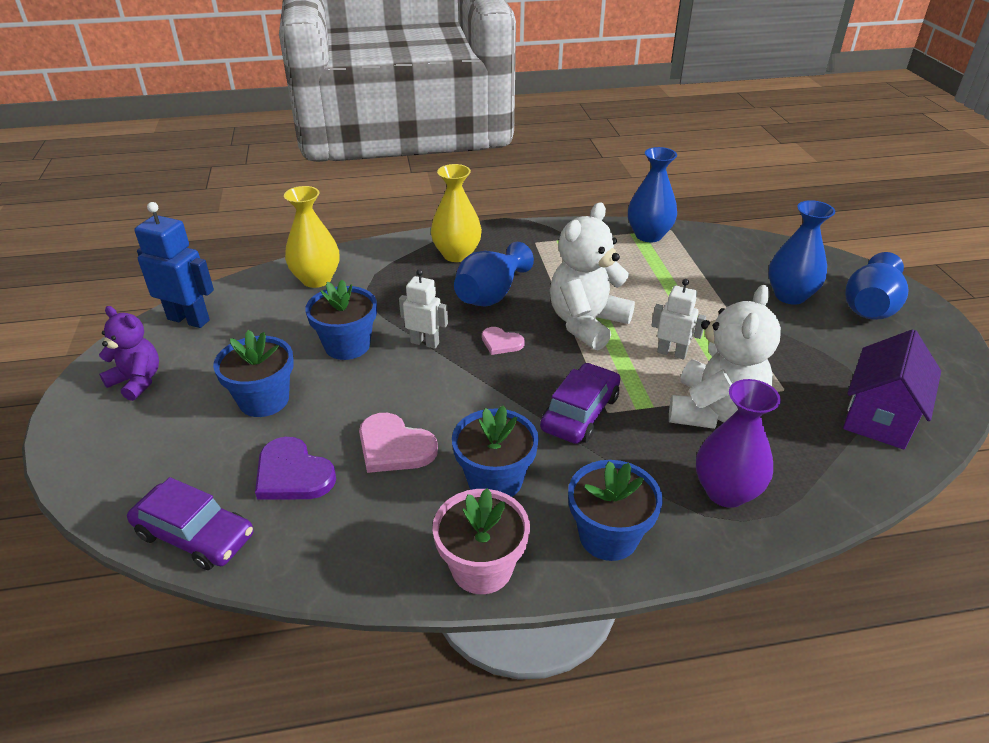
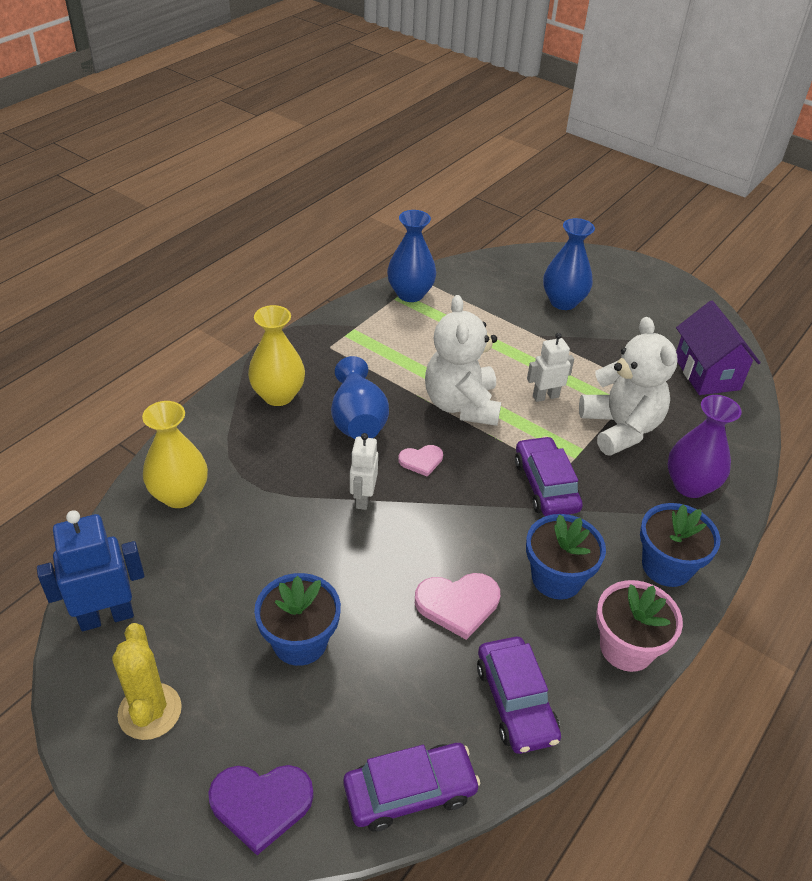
camera: 45 degrees left, 5 degrees up
purple teddy bear [99,306,159,401] -> yellow cactus [112,623,182,740]
purple heart [255,437,336,500] -> purple heart moved to [208,765,314,855]
blue flower pot [305,280,377,360] -> none
white robot [399,269,448,349] -> white robot turned 60 degrees counterclockwise [350,433,378,510]
blue vase [845,252,909,320] -> none
none -> purple car [477,637,561,754]

